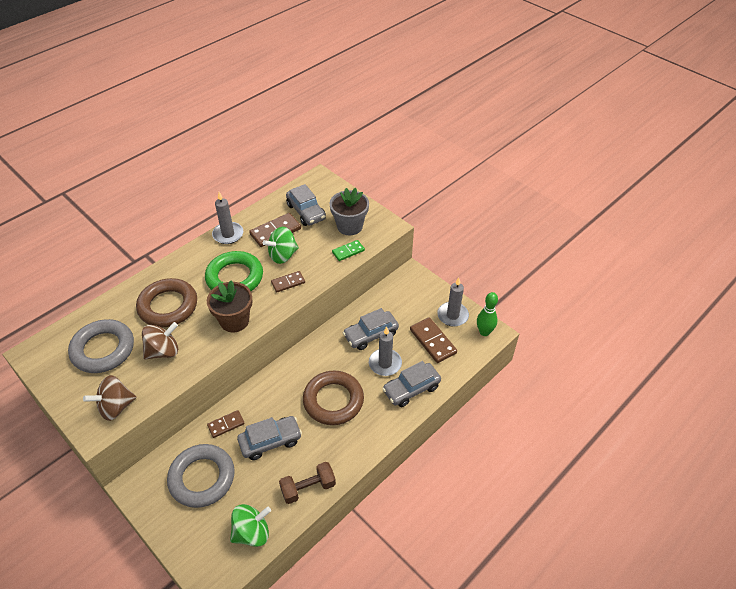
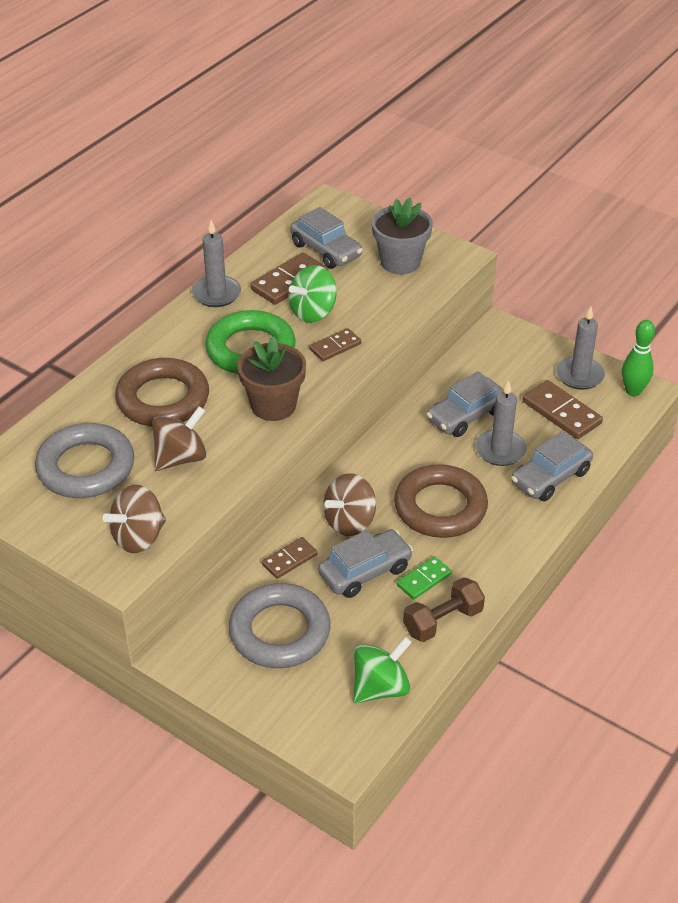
camera: 10 degrees left, 5 degrees down
green domino [332,240,365,261] -> green domino moved to [397,556,452,600]
none -> brown spinning top [323,473,376,536]

